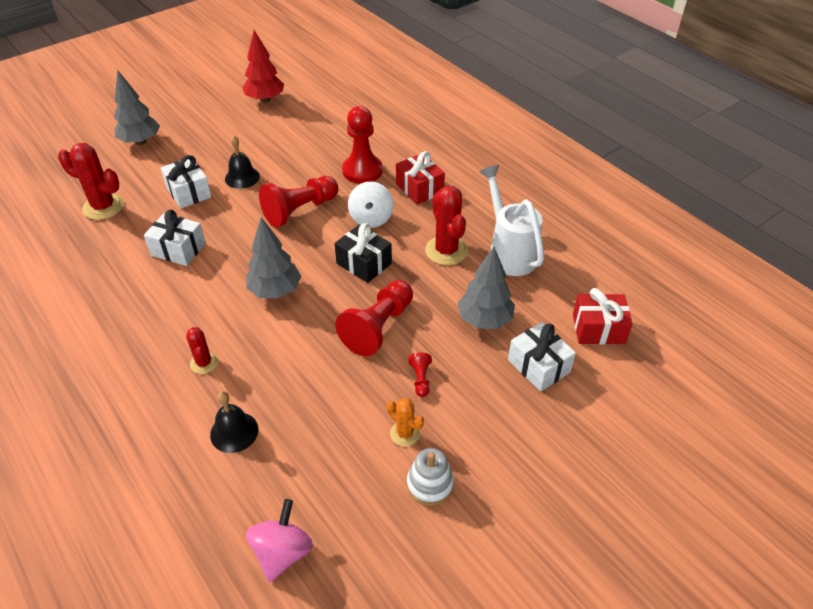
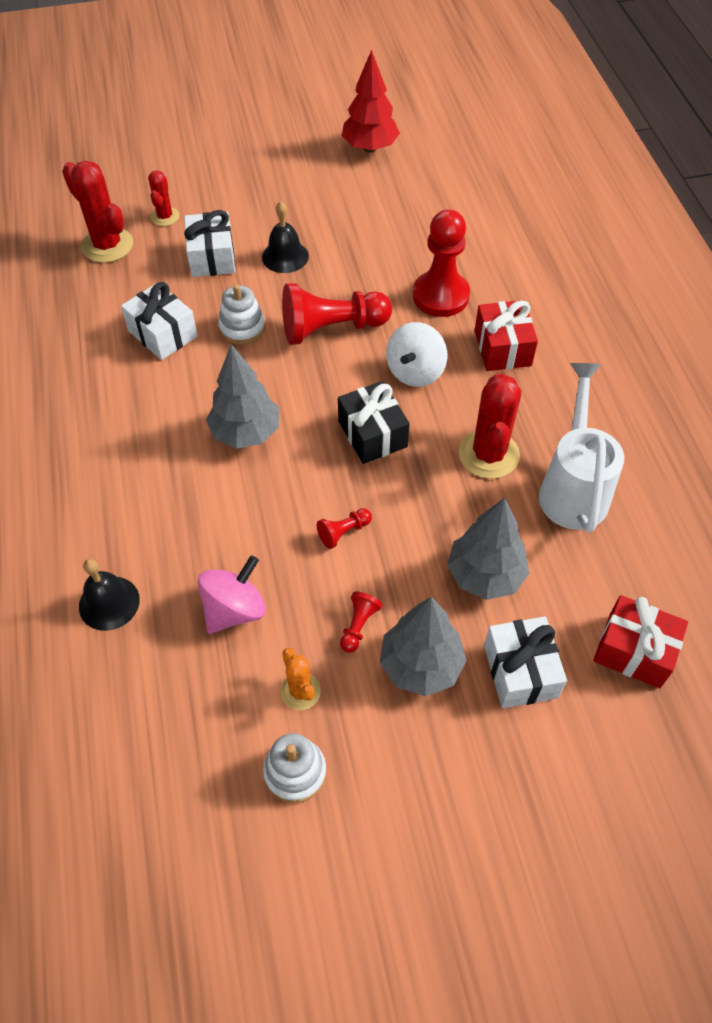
camera: 25 degrees right, 10 degrees up
grey tree [114,71,160,145] -> grey tree moved to [380,597,467,696]
red cactus [186,327,218,374] -> red cactus moved to [148,171,179,226]
pink spinning top [246,499,313,583] -> pink spinning top moved to [198,555,266,634]
red pawn [335,280,413,356] -> red pawn [317,508,372,549], size x0.45
none -> white stacking toy [218,284,265,345]

